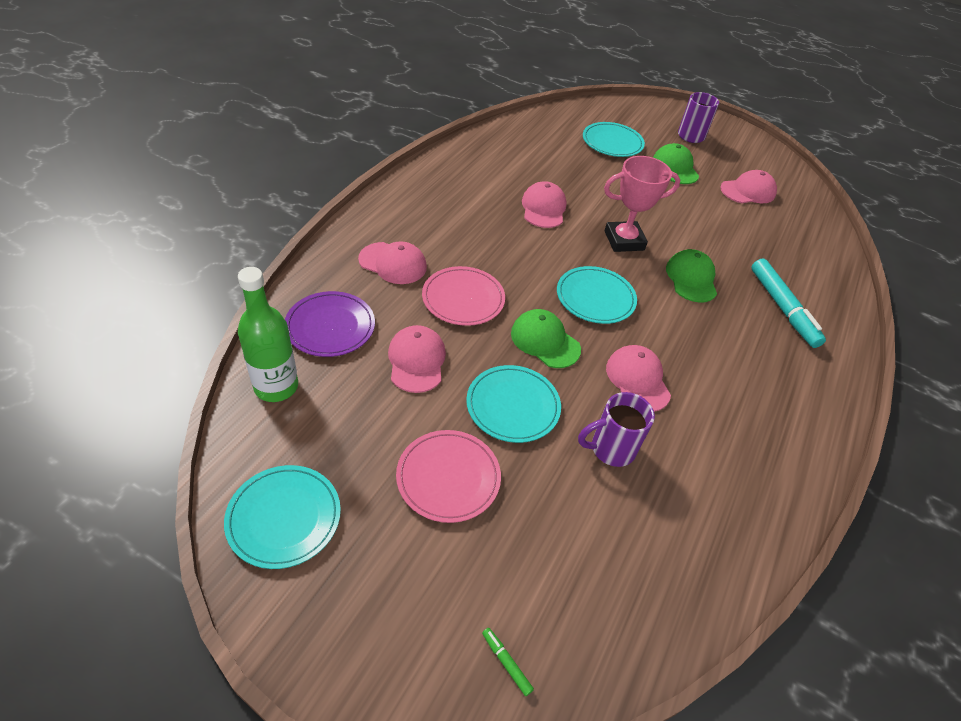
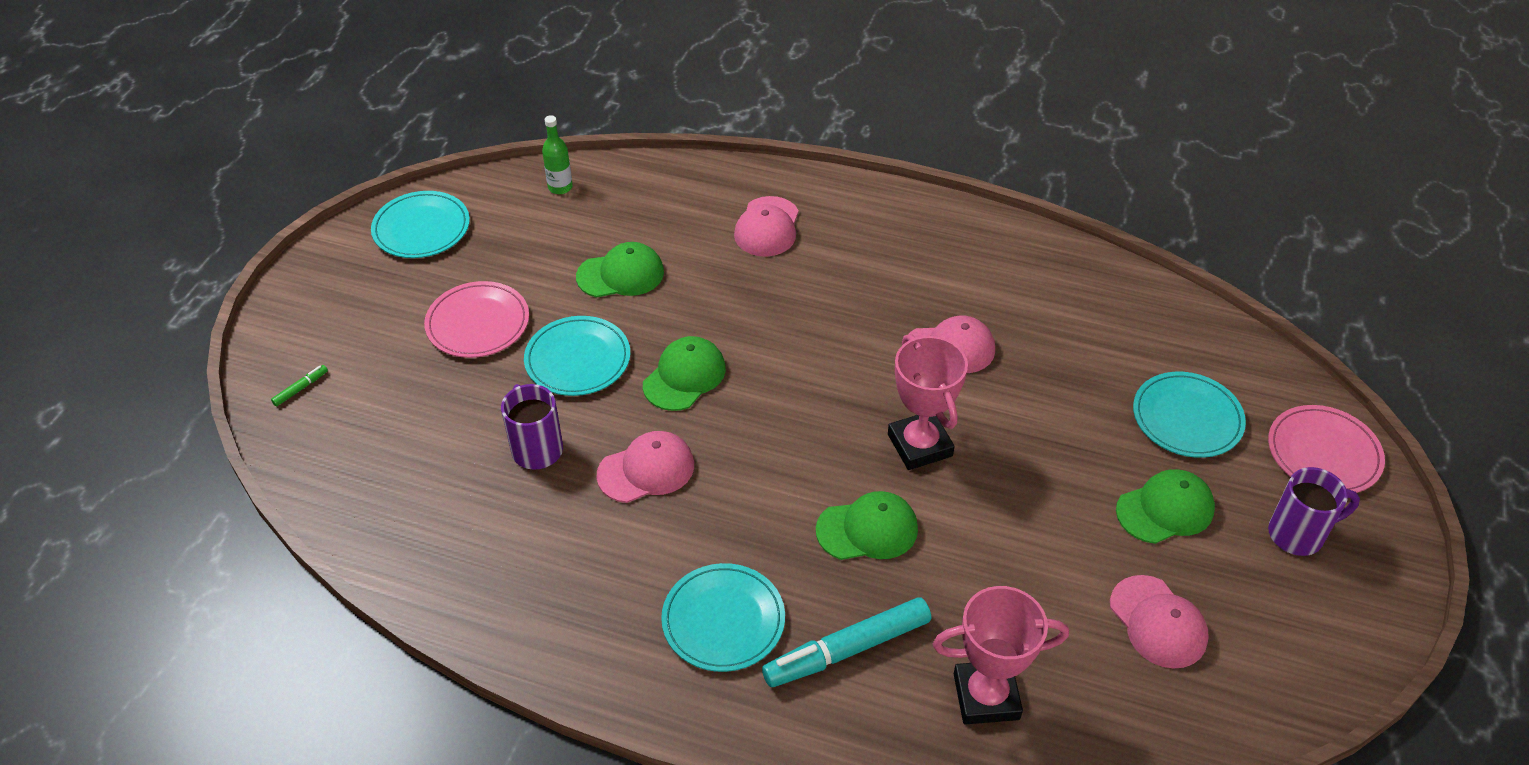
camera: 85 degrees right, 0 degrees up
green bottle [238,267,298,402] -> green bottle [542,115,573,194], size x0.58
purple plate [285,291,375,357] -> none
pink cap [388,325,446,393] -> green cap [576,242,664,298]
pink plate [422,266,505,326] -> pink plate moved to [1268,405,1385,493]
turquoise plate [557,266,637,324] -> turquoise plate moved to [661,563,785,672]
none -> pink trophy [933,586,1069,724]

